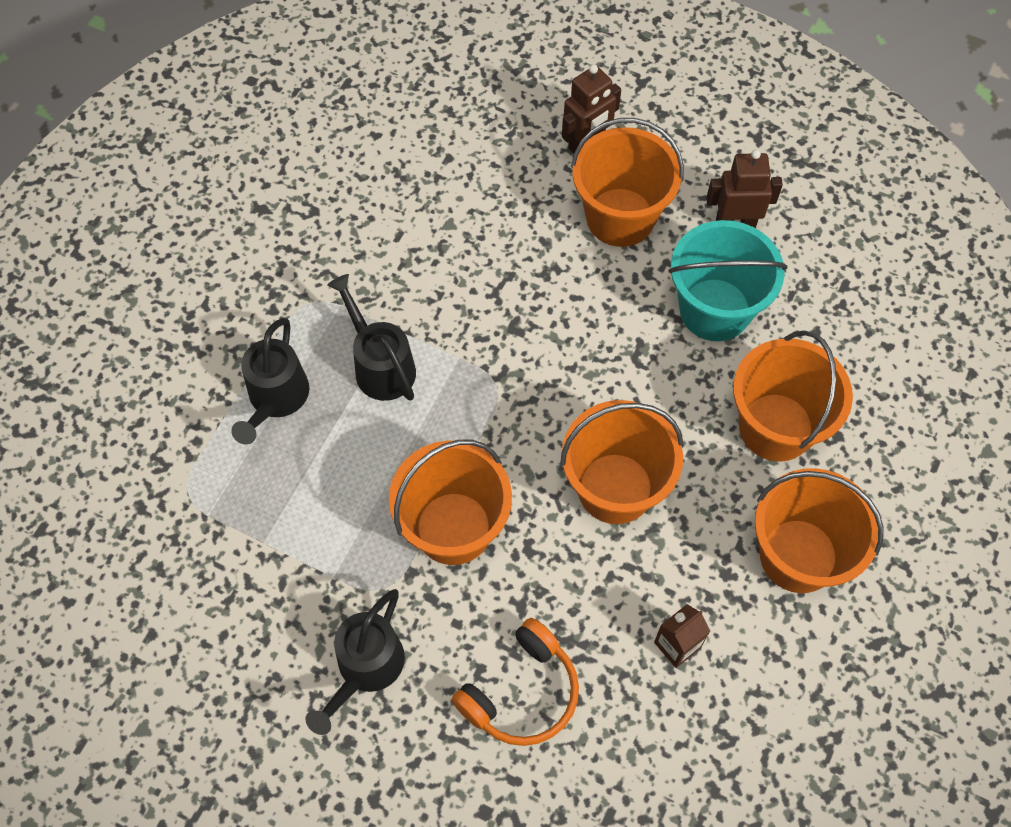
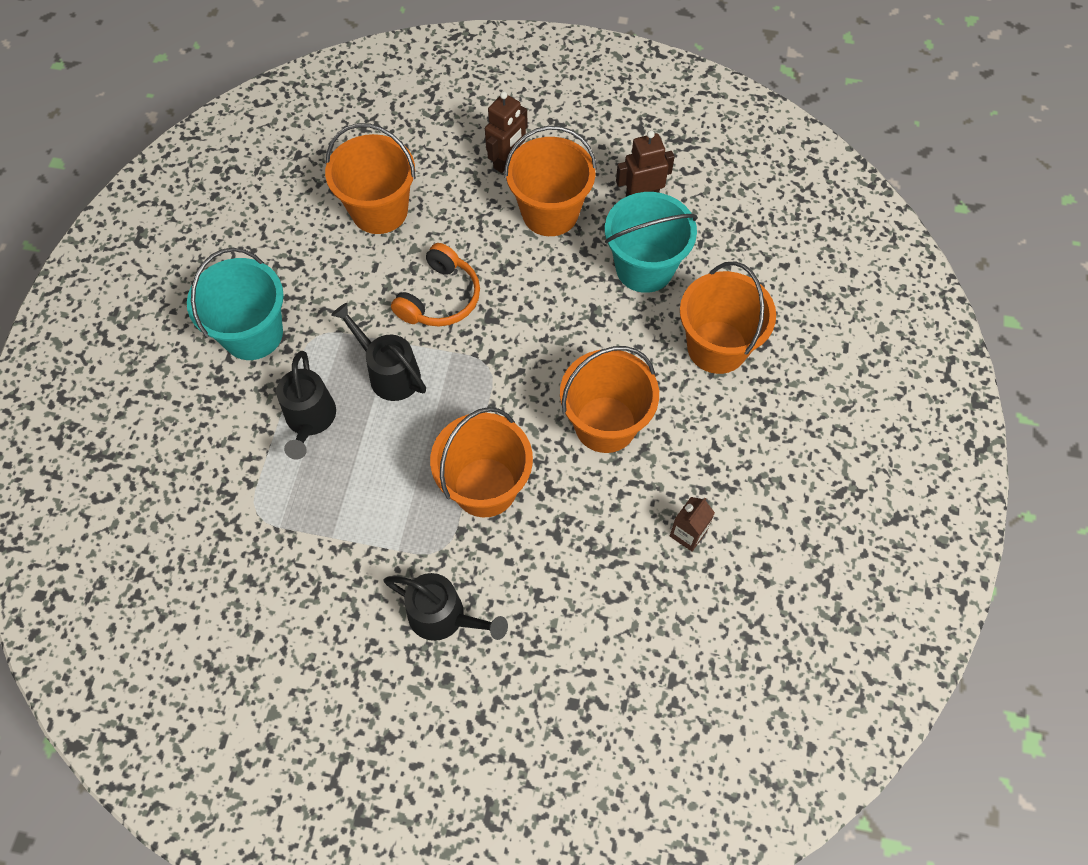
camera: 15 degrees left, 0 degrees up
black watering can [305,589,405,735] -> black watering can turned 75 degrees counterclockwise [384,573,508,641]
orange headphones [452,618,579,746] -> orange headphones moved to [391,243,480,326]
orange bucket [755,468,884,593] -> orange bucket moved to [325,123,416,234]
none -> turquoise bucket [187,248,284,360]

